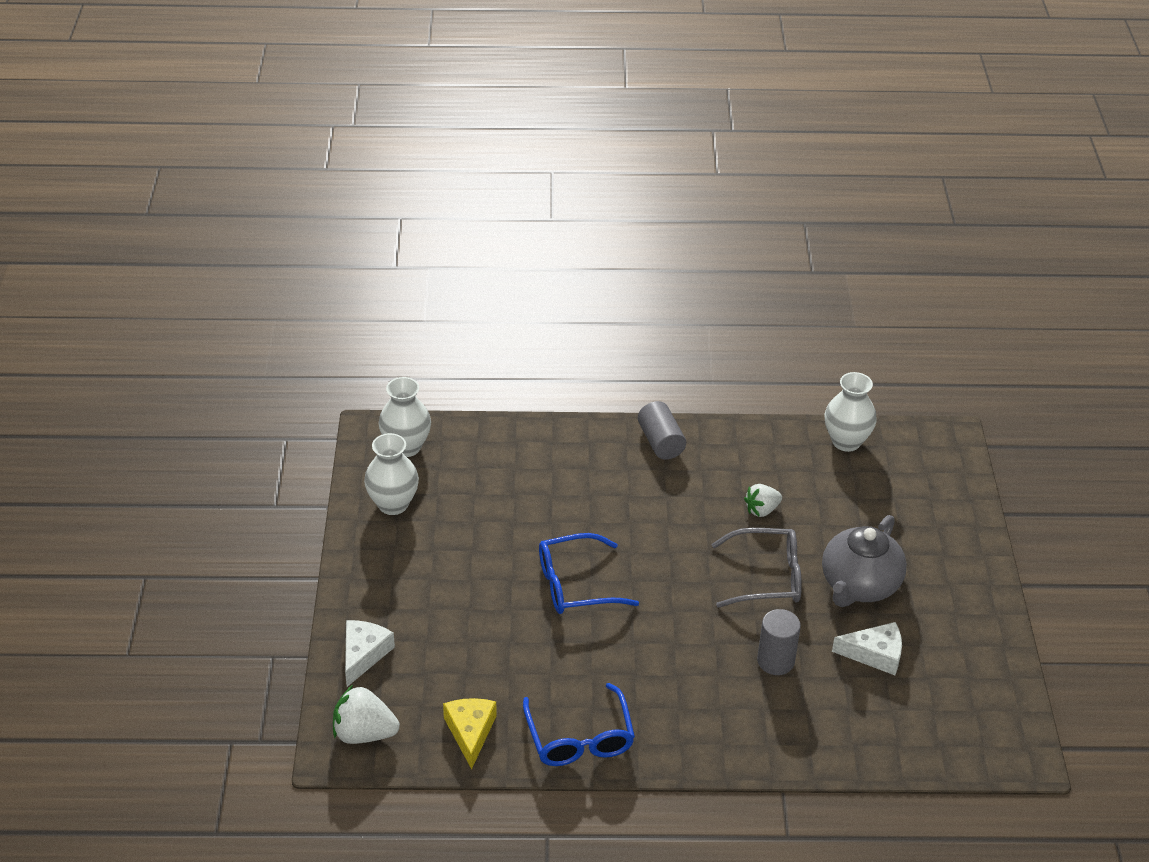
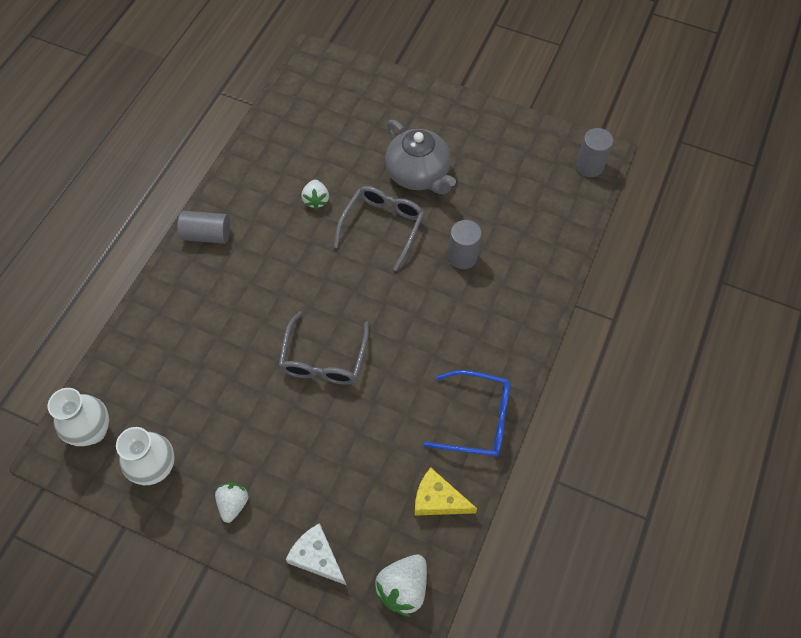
camera: 65 degrees left, 20 degrees up
blue glasses [539,533,639,614] -> grey glasses [279,311,369,385]
white vase [825,372,877,452] -> none
white cheese [832,622,902,675] -> none
none -> white strawberry [215,483,249,523]
none -> grey cylinder [576,128,613,177]

